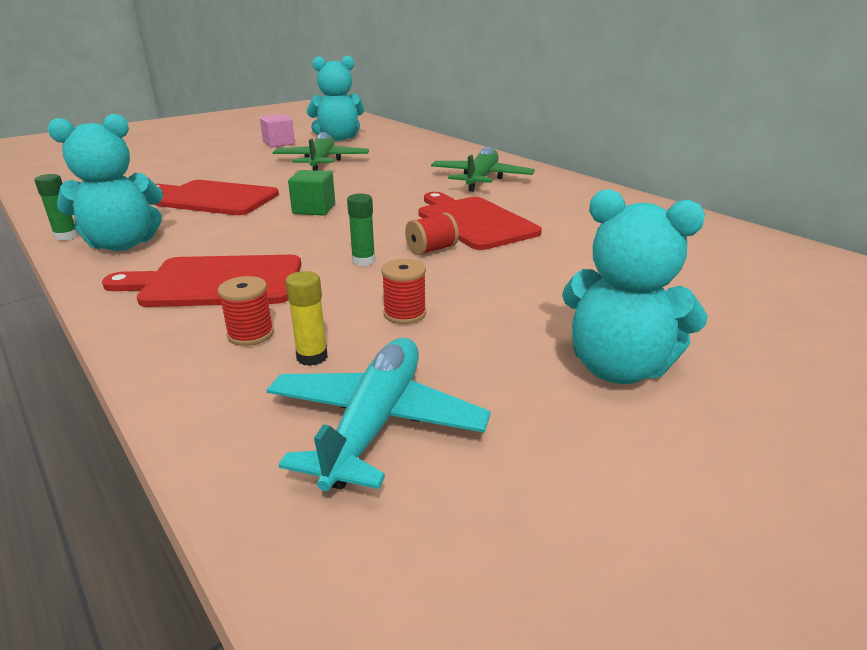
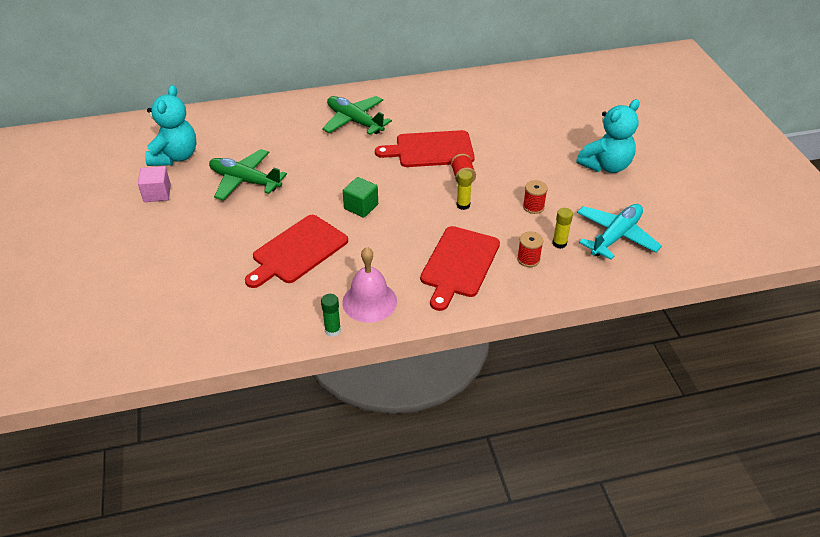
camera: 65 degrees left, 15 degrees up
turquoise teddy bear [48,114,163,251] -> pink bell [342,247,397,323]
turquoise plane [266,338,491,491] -> turquoise plane turned 90 degrees clockwise [577,204,662,260]
green glue stick [347,194,375,266] -> yellow glue stick [456,170,473,210]

